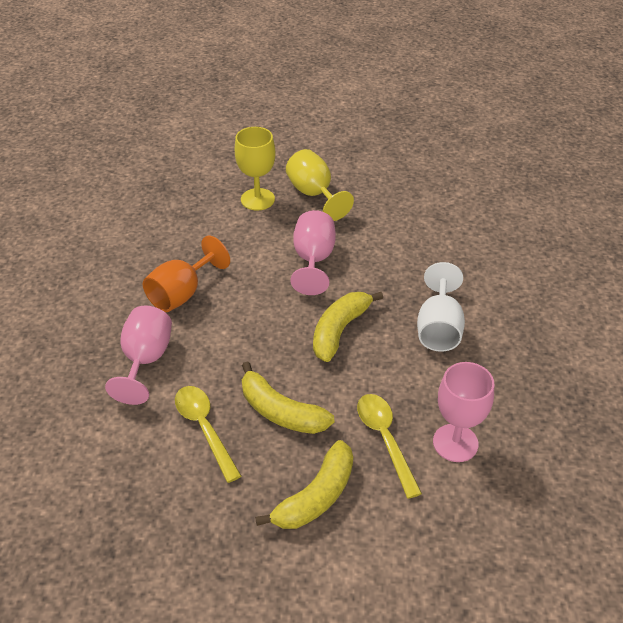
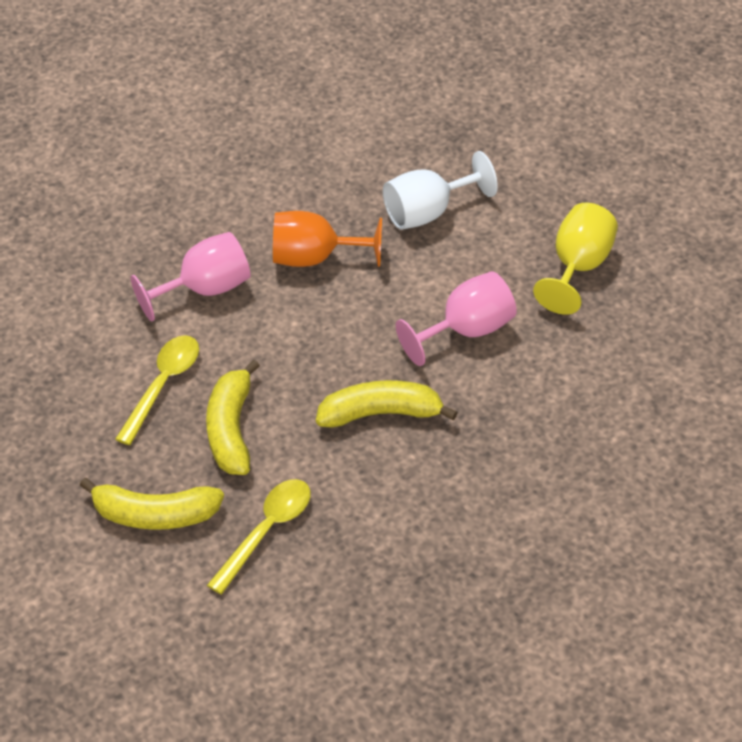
camera: 55 degrees right, 5 degrees up
yellow goblet [235,127,276,211] -> none
white goblet [417,262,465,352] -> white goblet moved to [383,151,498,230]
pink goblet [433,362,494,462] -> none

